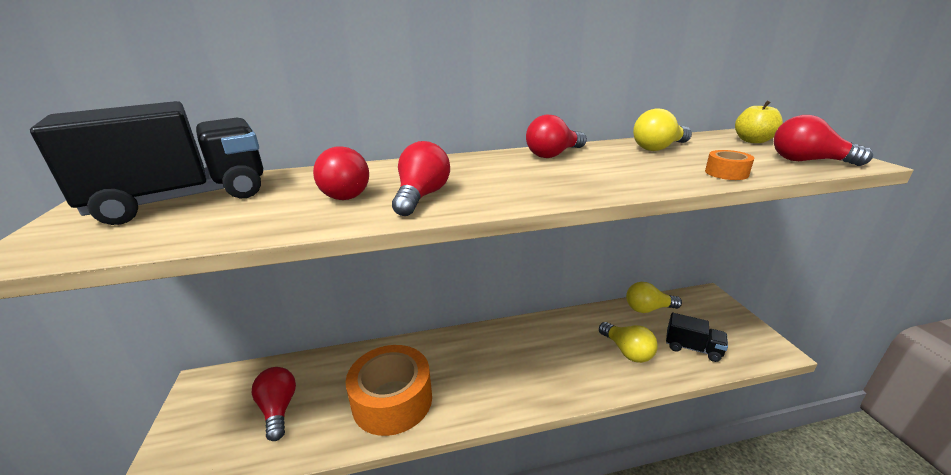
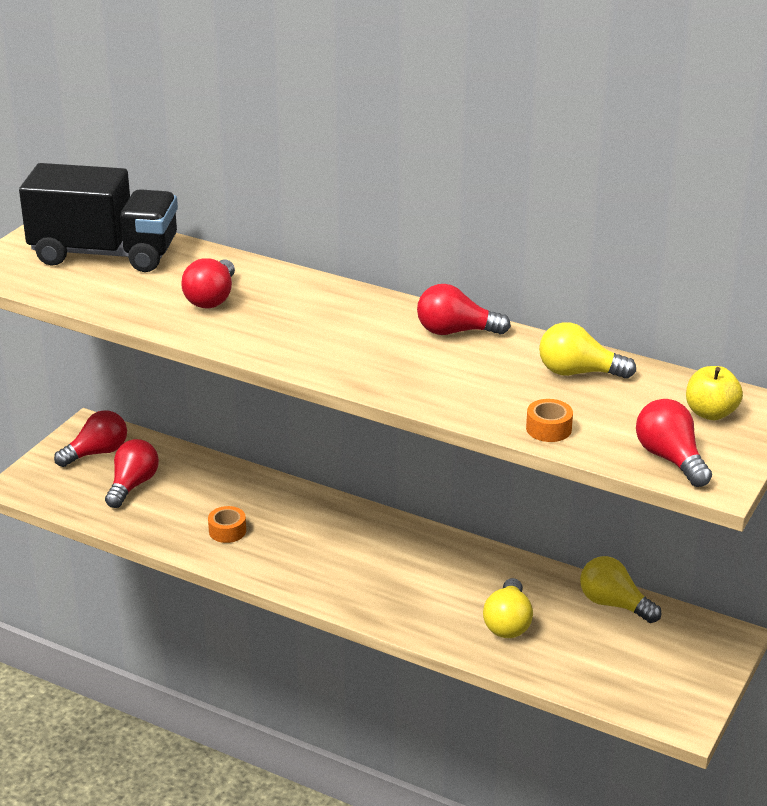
camera: 40 degrees right, 5 degrees up
orange tape [346,345,432,436] -> orange tape [208,506,246,543], size x0.40
red light bulb [392,141,450,216] -> red light bulb moved to [54,410,127,467]
black truck [666,313,728,362] -> none

